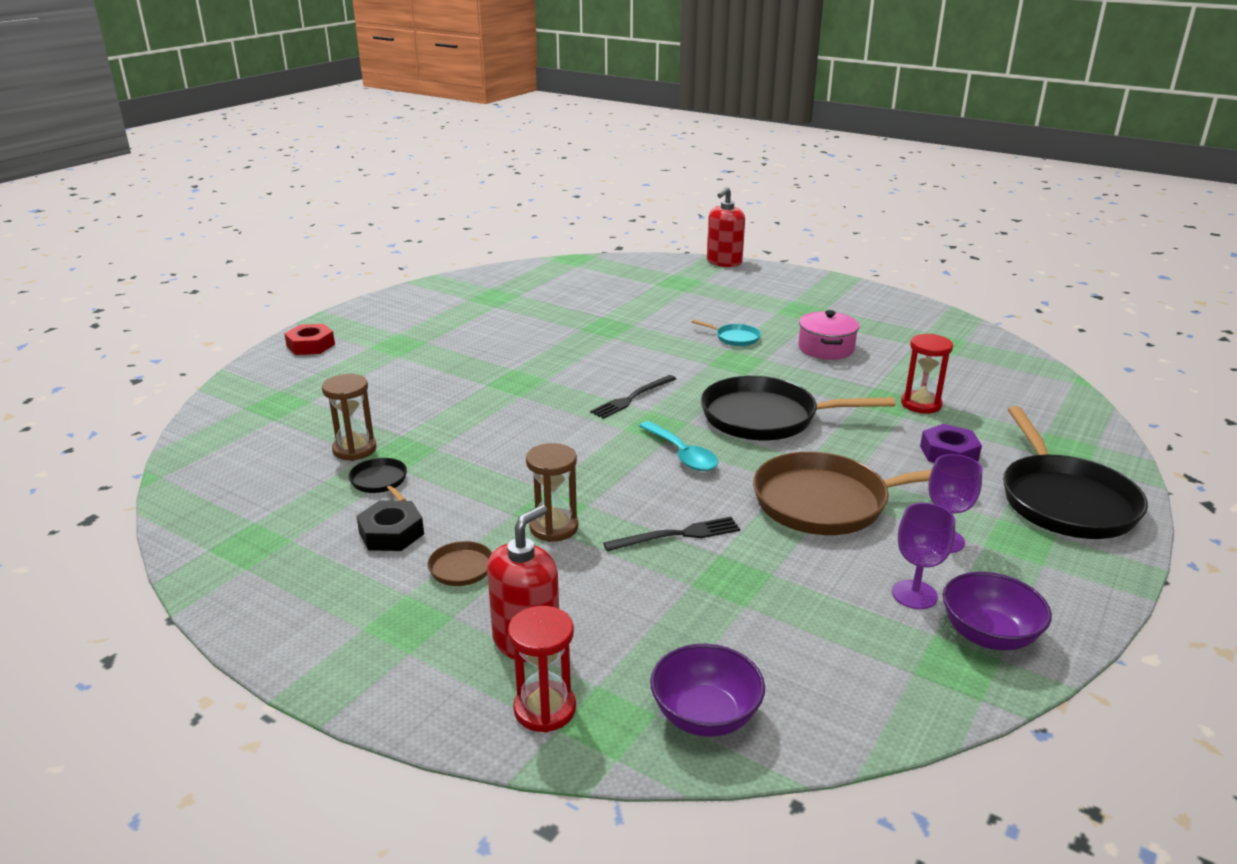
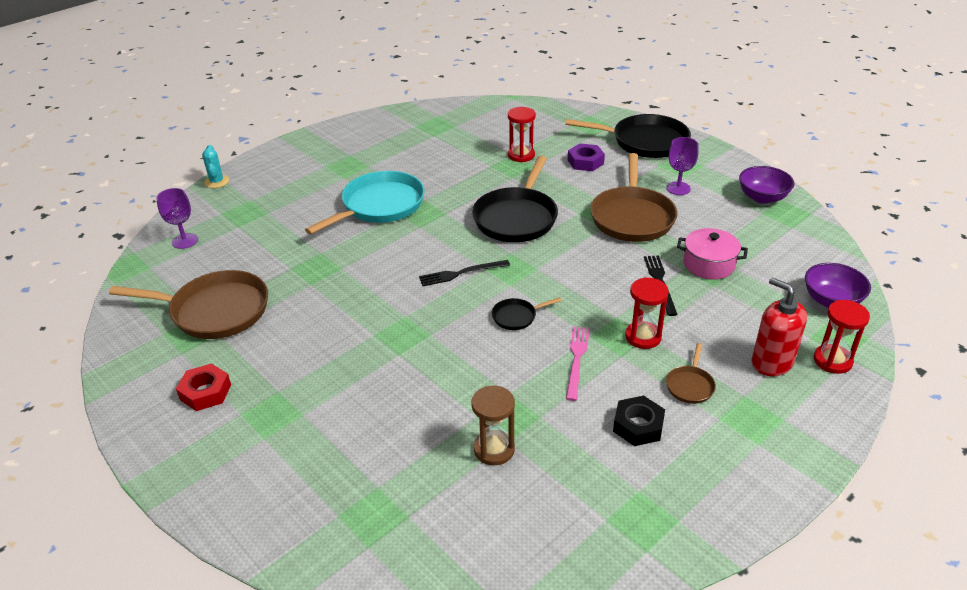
camera: 75 degrees left, 10 degrees up
red nut [284,324,335,355] -> red nut moved to [176,363,231,411]
black pan [348,458,407,501] -> black pan moved to [492,297,562,330]
brown hourglass [526,443,578,542] -> red hourglass [625,277,669,349]
black fork [590,375,676,419] -> black fork turned 105 degrees clockwise [419,260,510,286]
turquoise spoon [639,421,718,471] -> none
turquoise pan [692,320,761,346] -> turquoise pan [305,171,425,235], size x2.23
red soap dispenser [707,187,745,267] -> turquoise cactus [202,145,229,188]
pink pot [798,310,859,360] -> pink pot moved to [677,228,748,280]
purple goblet [892,503,955,609] -> purple goblet moved to [156,188,198,249]
none -> brown pan [109,270,268,339]
none -> pink fork [566,326,590,401]

